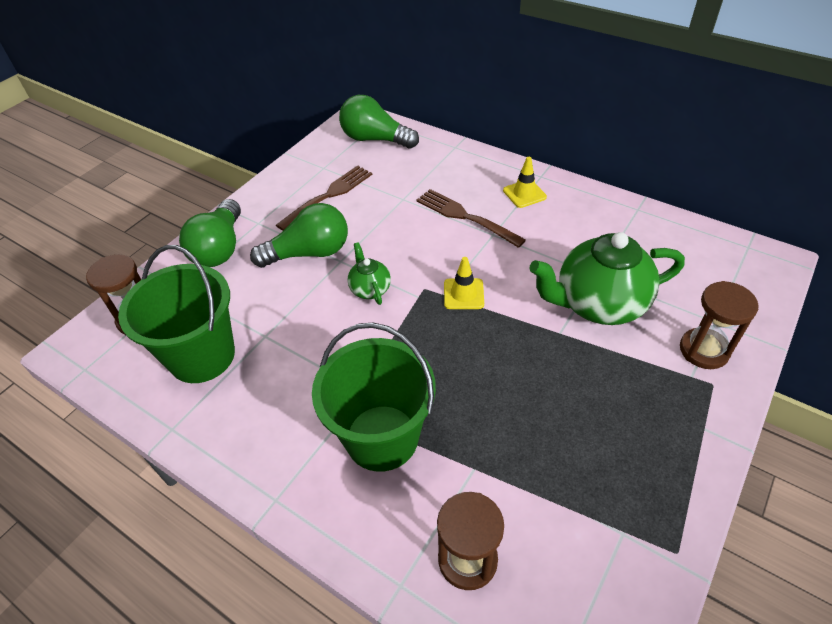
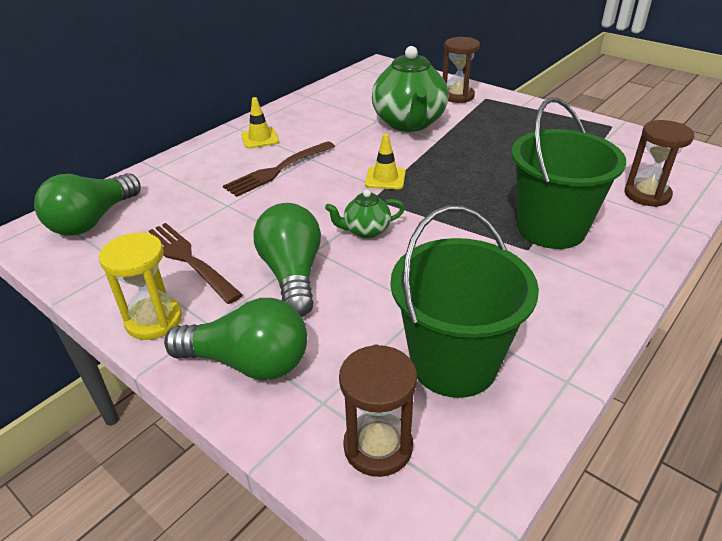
camera: 85 degrees left, 10 degrees down
none -> yellow hourglass [99,232,182,340]

